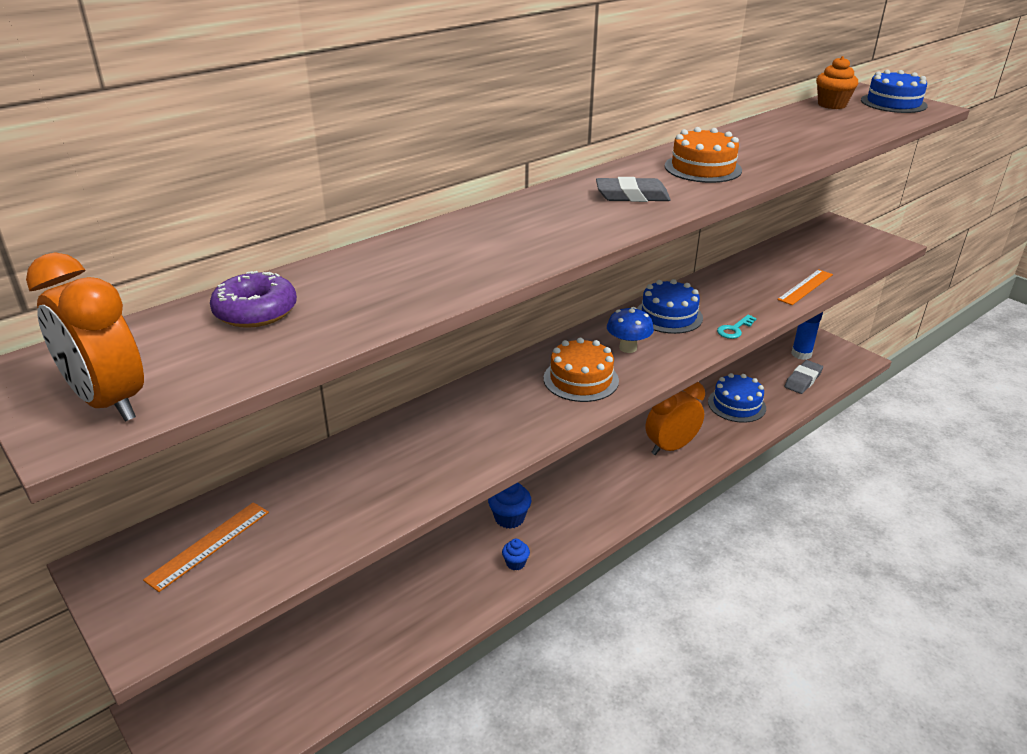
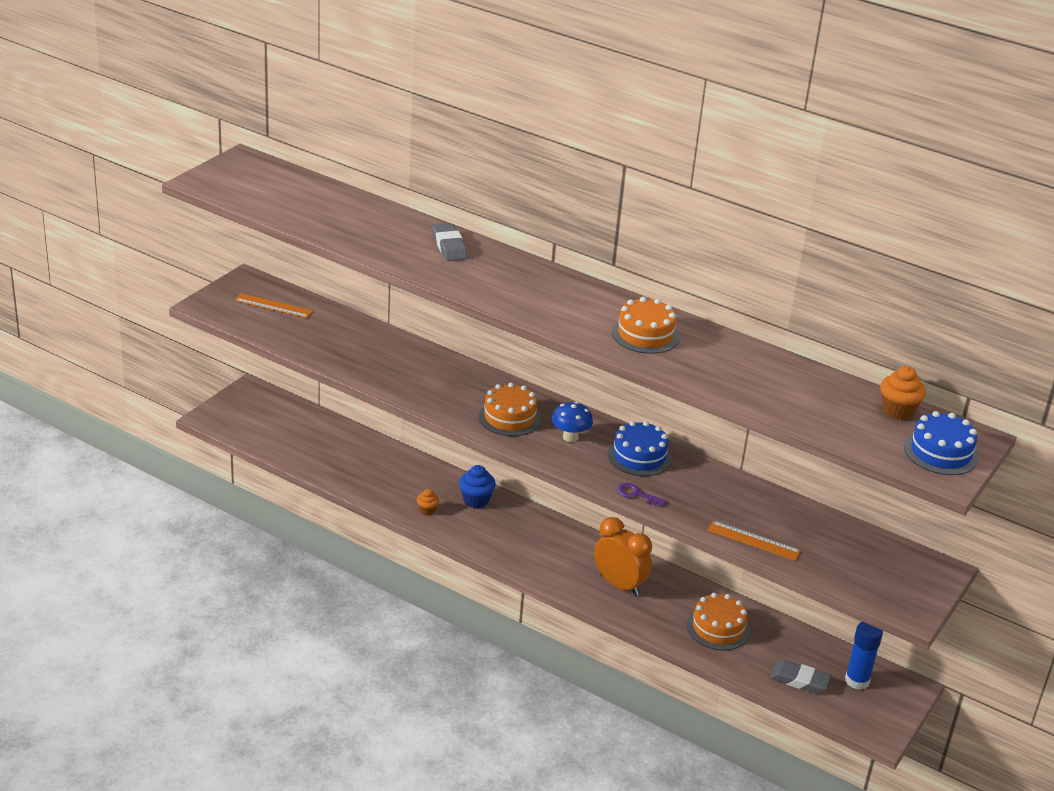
camera: 70 degrees right, 0 degrees up
orange clock [26,253,144,422] -> none
purple donut [210,271,297,328] -> none
blue cupcake [502,539,530,570] -> orange cupcake [417,489,439,515]
grey eraser [596,177,671,202] -> grey eraser moved to [432,223,468,261]
blue cake [708,373,766,423] -> orange cake [687,593,750,650]
turquoise key [717,315,757,339] -> purple key [617,483,667,507]

